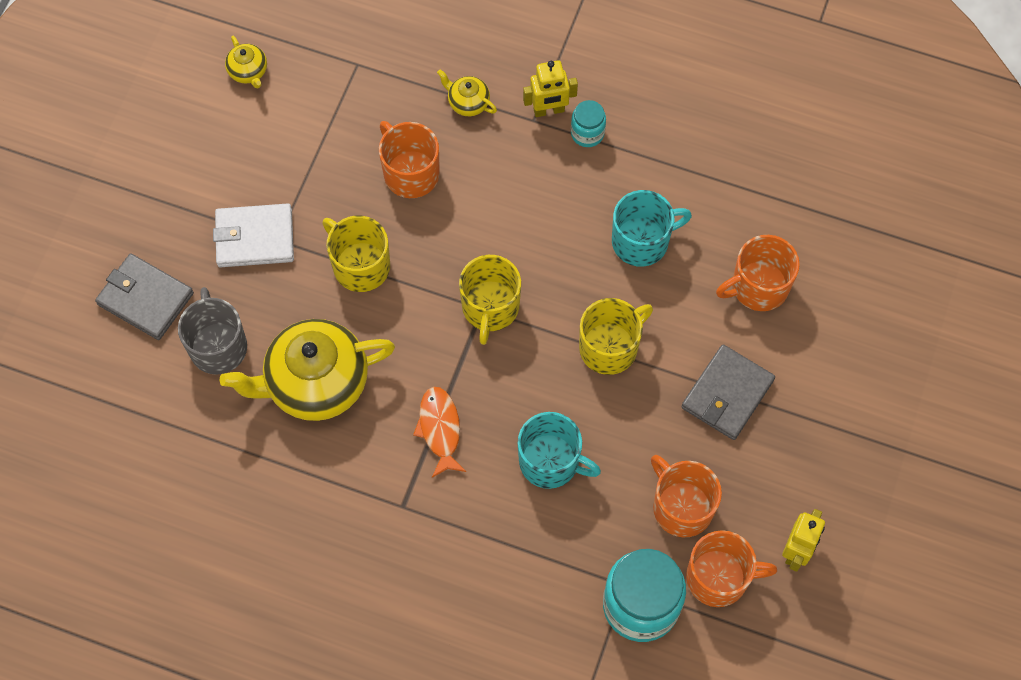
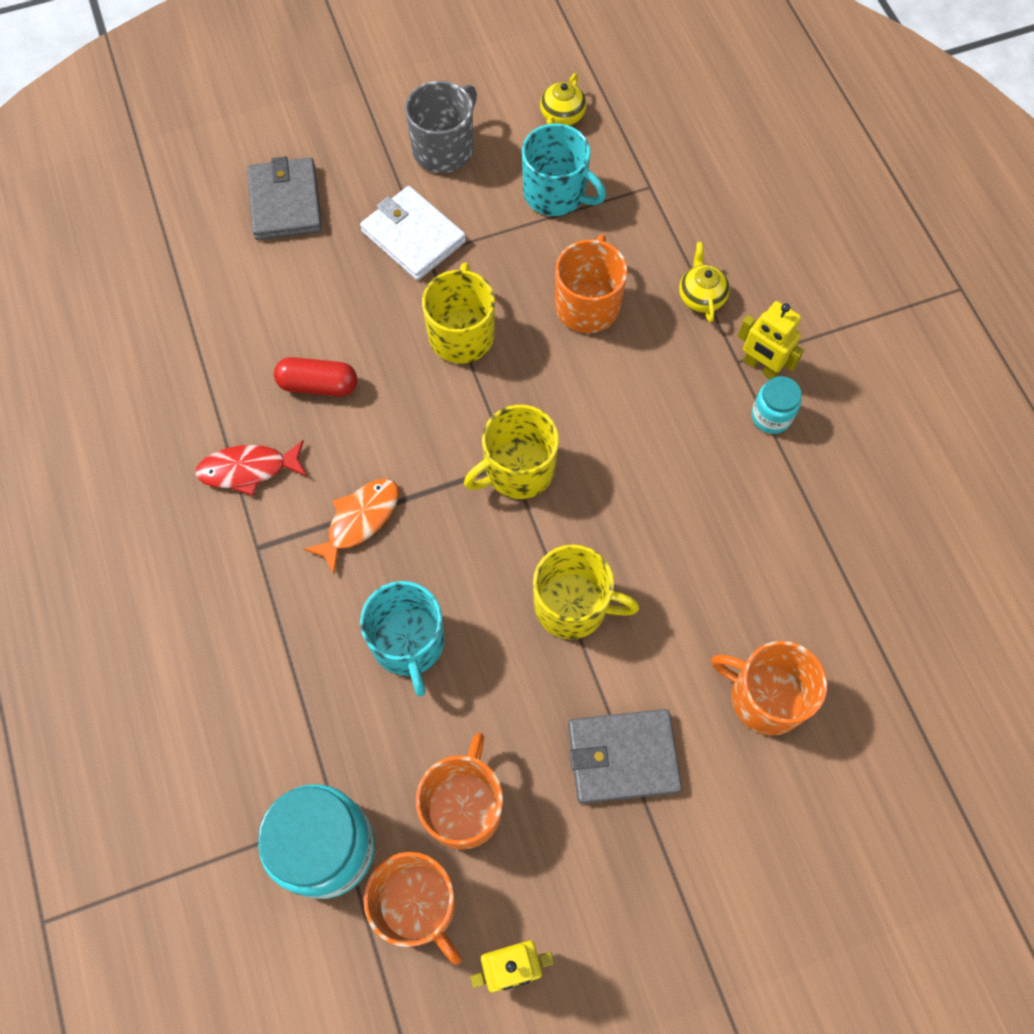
camera: 50 degrees right, 0 degrees up
grey mug [178,287,247,375] -> grey mug moved to [405,81,477,173]
yellow teapot [220,319,395,421] -> red capsule [274,357,357,397]
turquoise mug [612,190,692,267] -> turquoise mug moved to [522,124,606,216]
none -> red fish [195,440,307,496]

